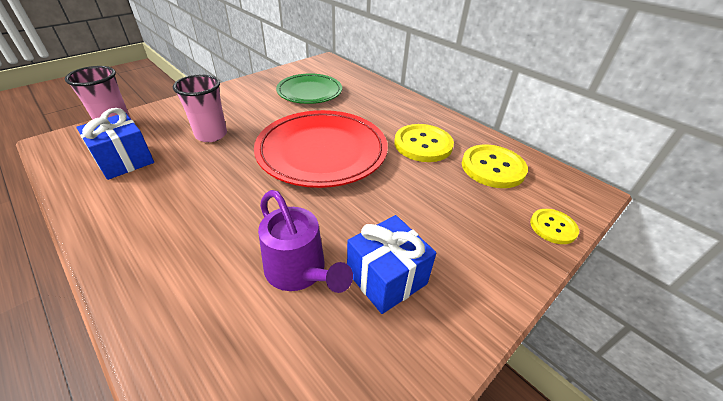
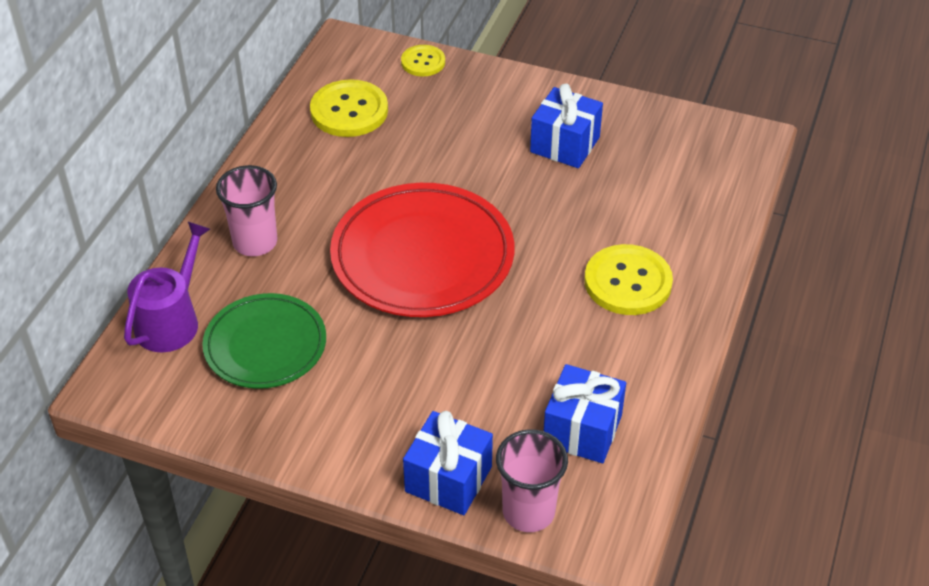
camera: 115 degrees left, 5 degrees up
pink cup [173,74,227,142] -> pink cup moved to [216,165,277,256]
purple watering can [258,190,353,293] -> purple watering can moved to [124,222,210,353]
yellow button [394,124,454,162] -> yellow button moved to [584,244,673,315]
none -> blue gift [403,411,493,515]

